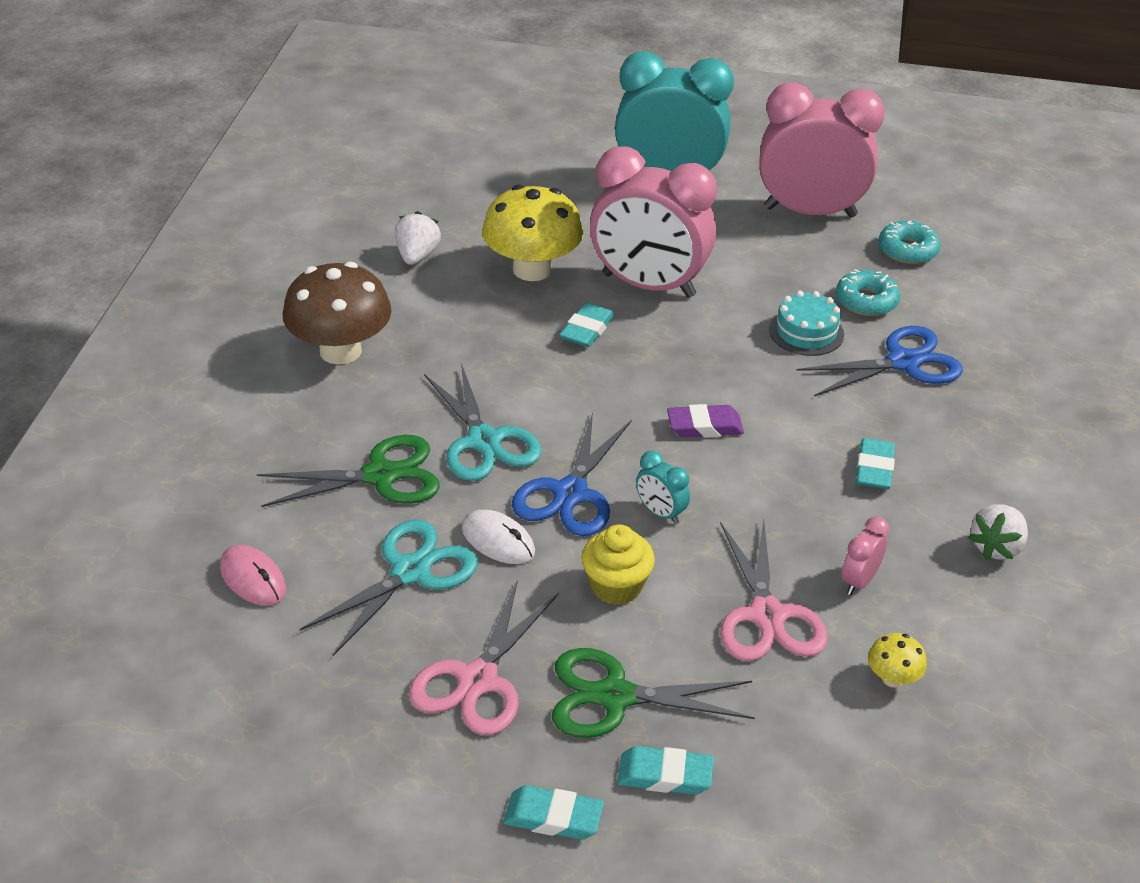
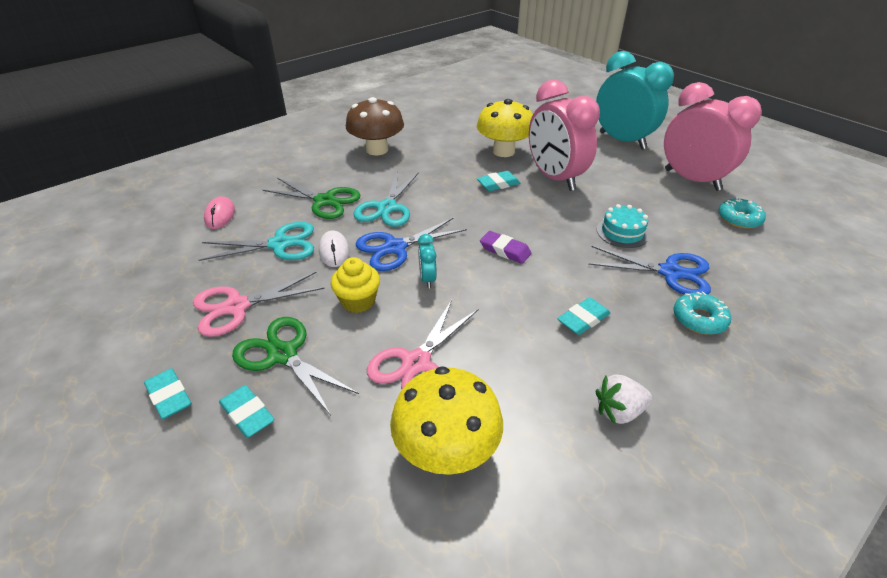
camera: 40 degrees right, 0 degrees up
white strawberry [395,211,441,265] -> none
turquoise donut [836,269,900,316] -> turquoise donut moved to [673,291,731,335]
pink clock [841,517,889,595] -> none
yellow mushroom [868,633,927,687] -> yellow mushroom [390,366,503,475], size x2.24

